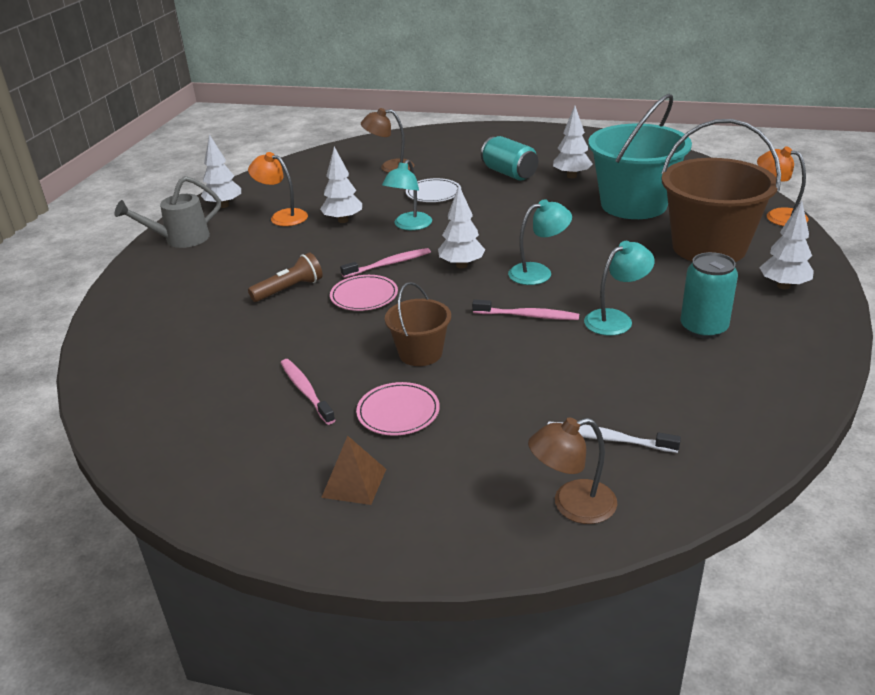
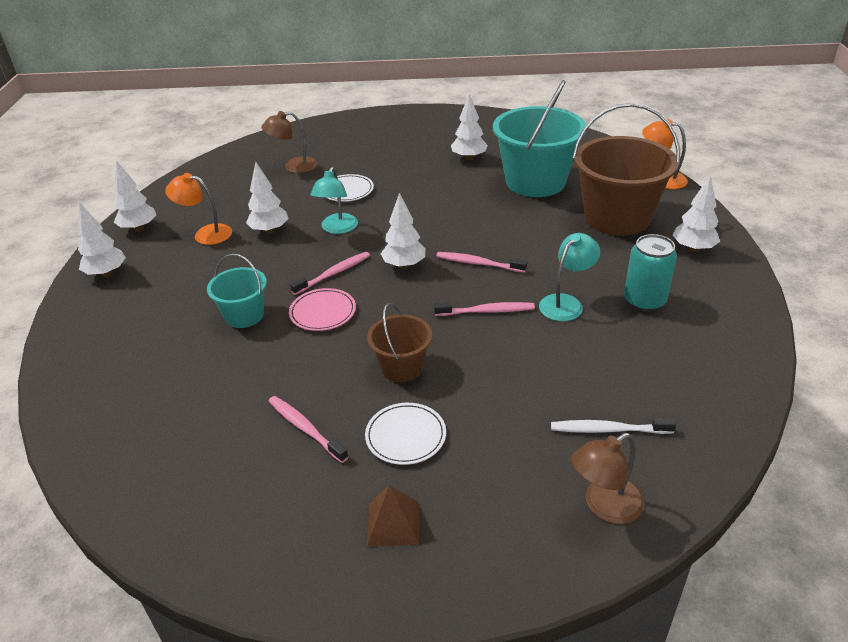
camera: 15 degrees left, 5 degrees up
grey watering can [114,176,221,248] -> white tree [78,202,126,277]
brown flashlight [248,253,323,302] -> turquoise bucket [207,254,267,328]
pink plate [356,382,440,436] -> white plate [365,403,446,465]
turquoise can [481,136,538,181] -> none
turquoise lamp [508,199,572,285] -> pink toothbrush [436,252,527,273]

